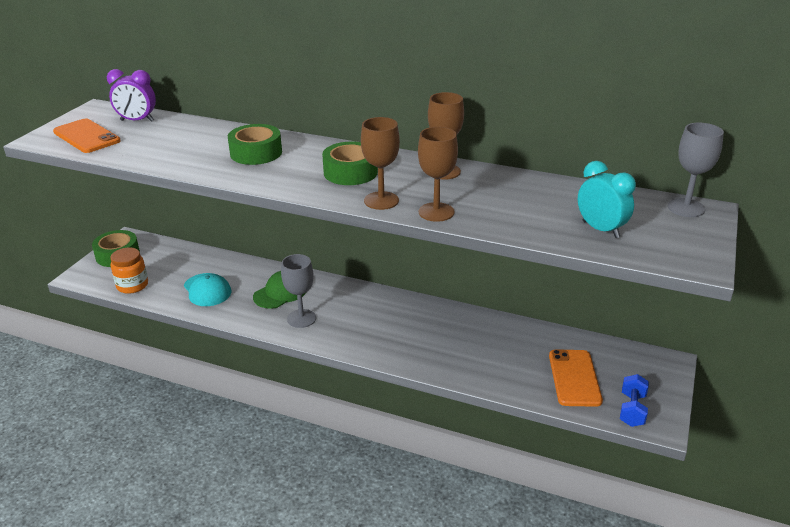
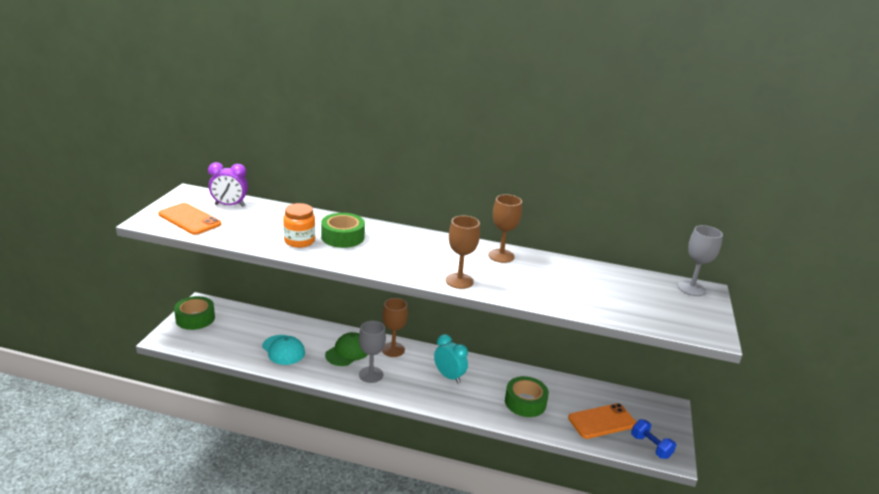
camera: 10 degrees left, 5 degrees down
orange jar [111,247,148,294] -> orange jar moved to [283,203,315,248]
green tape [322,141,378,185] -> green tape moved to [505,376,549,417]
brown goblet [418,127,458,222] -> brown goblet moved to [382,298,408,357]
orange phone [549,349,603,407] -> orange phone turned 75 degrees clockwise [568,403,636,439]
turquoise clock [578,161,636,238] -> turquoise clock moved to [434,334,468,384]
blue dumbbell [620,374,649,427] -> blue dumbbell turned 45 degrees counterclockwise [631,419,676,459]

